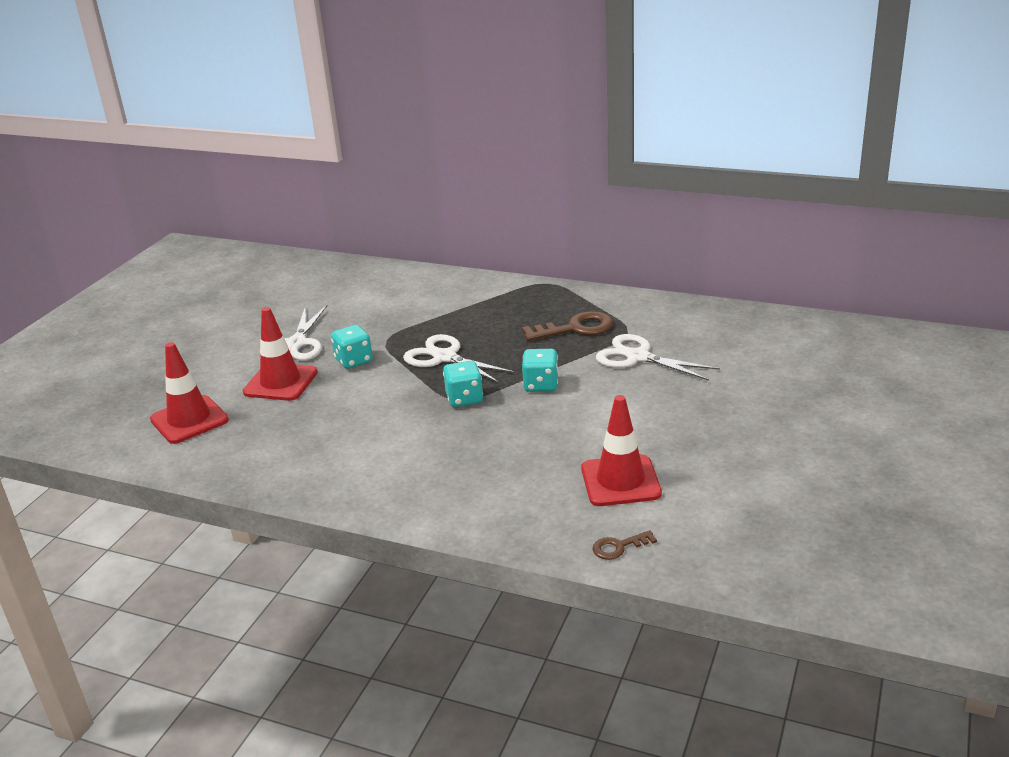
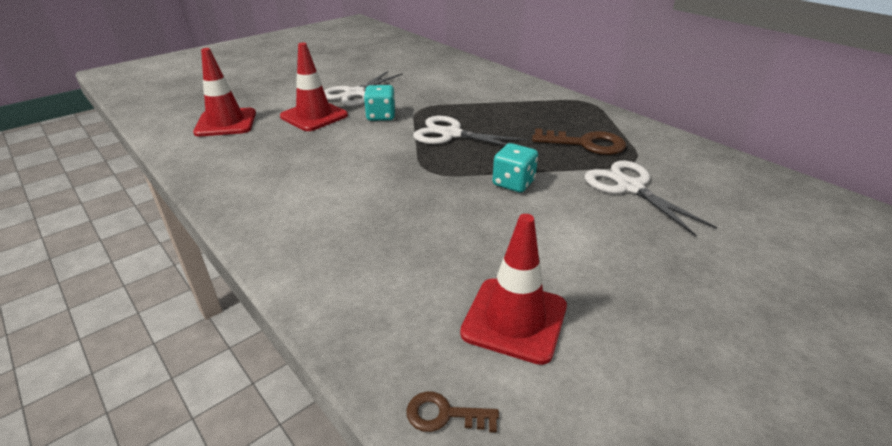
camera: 25 degrees right, 5 degrees up
white scissors [403,334,516,383] -> white scissors turned 45 degrees counterclockwise [413,116,528,146]
turquoise dice [443,361,483,407] -> none

